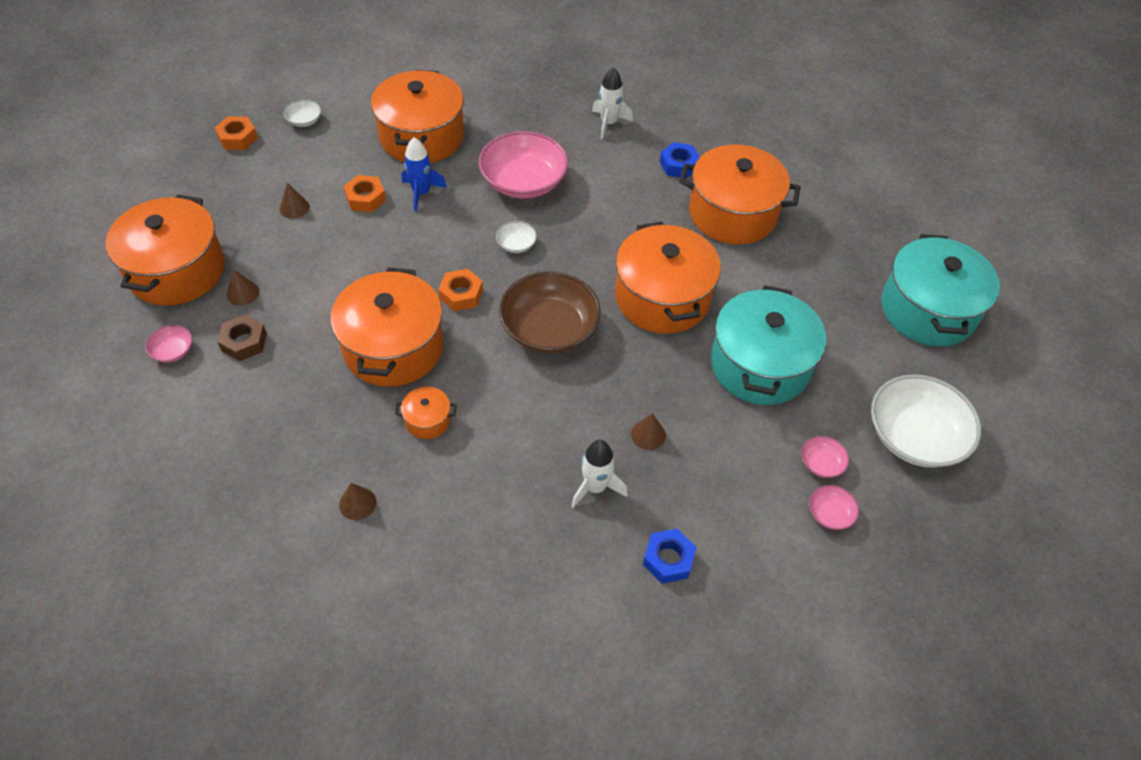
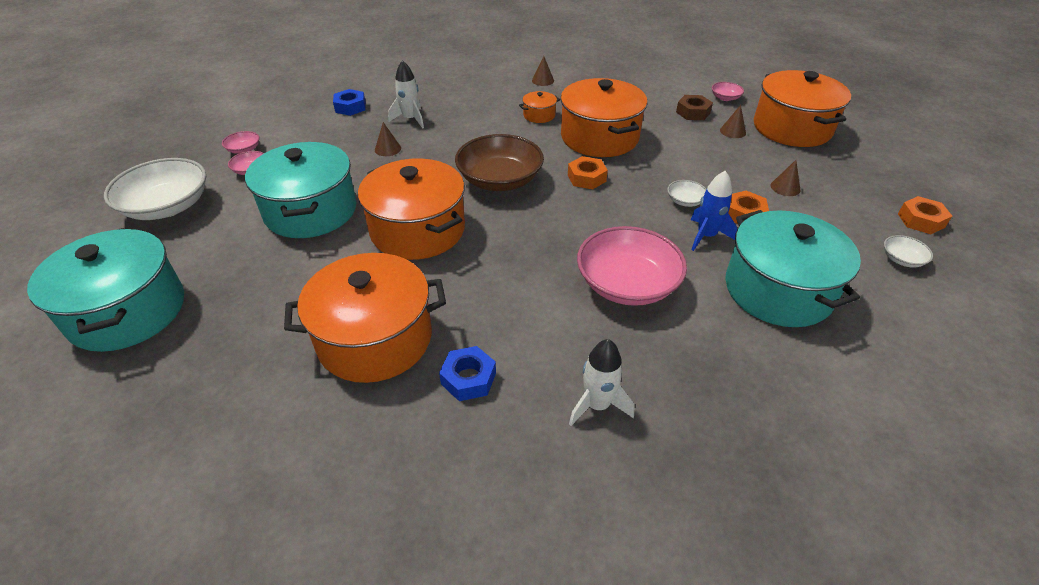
camera: 155 degrees right, 10 degrees down
orange pot [371,70,464,163] -> turquoise pot [725,210,861,327]
white bowl [496,221,537,253] -> white bowl moved to [667,180,706,207]

